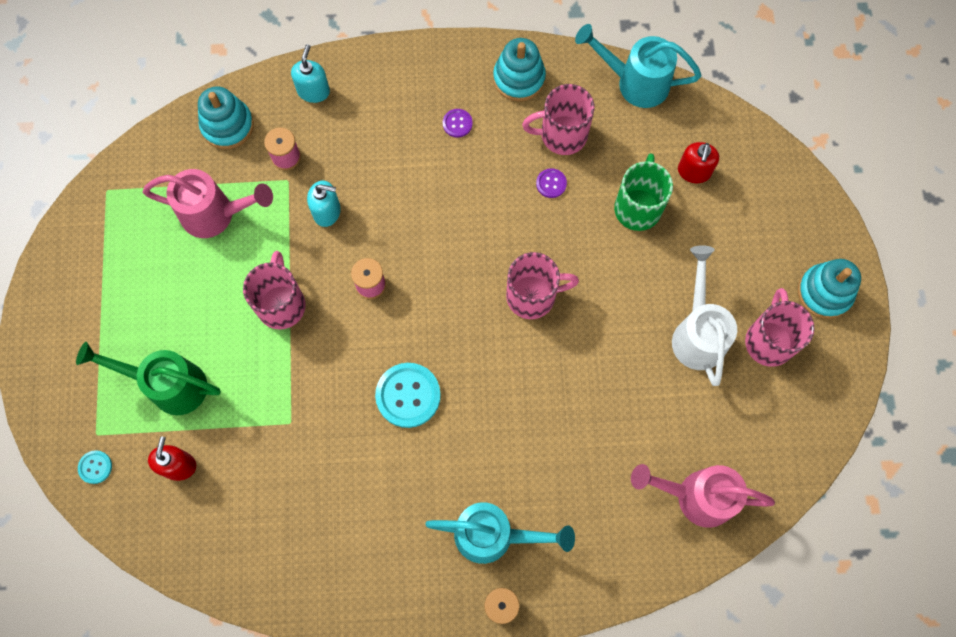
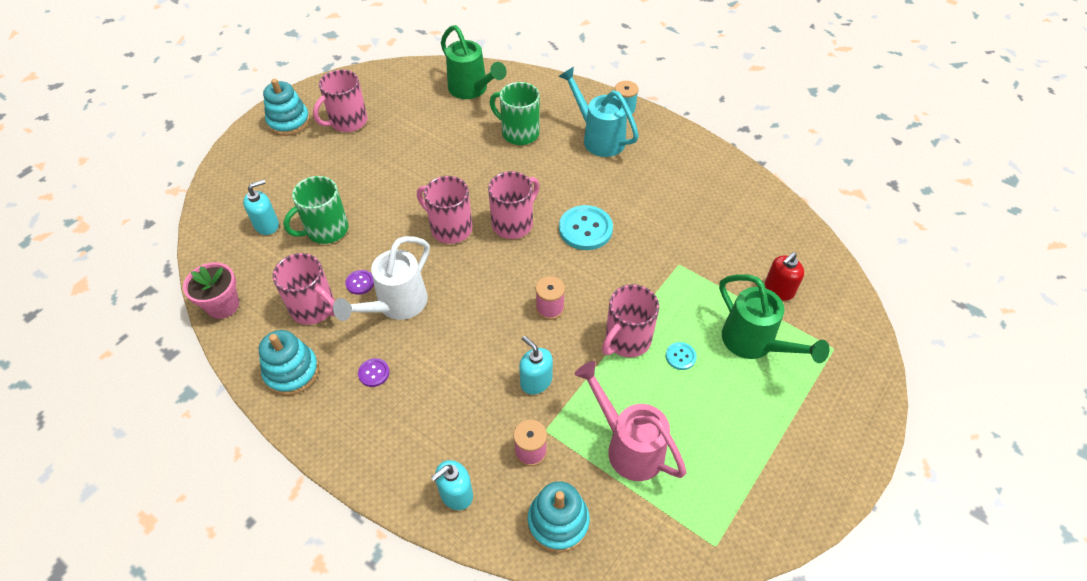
camera: 140 degrees left, 20 degrees down
turquoise button [78,450,112,484] -> turquoise button moved to [666,342,697,370]
turquoise watering can [575,24,701,108] -> pink flower pot [183,262,239,319]
pink watering can [631,464,775,528] -> green watering can [441,25,507,99]
white watering can [672,245,737,386] -> white watering can moved to [333,236,430,321]
red soap dispenser [678,142,719,183] -> turquoise soap dispenser [243,180,279,235]
none -> pink mug [488,171,540,239]
none -> green mug [490,82,540,145]

